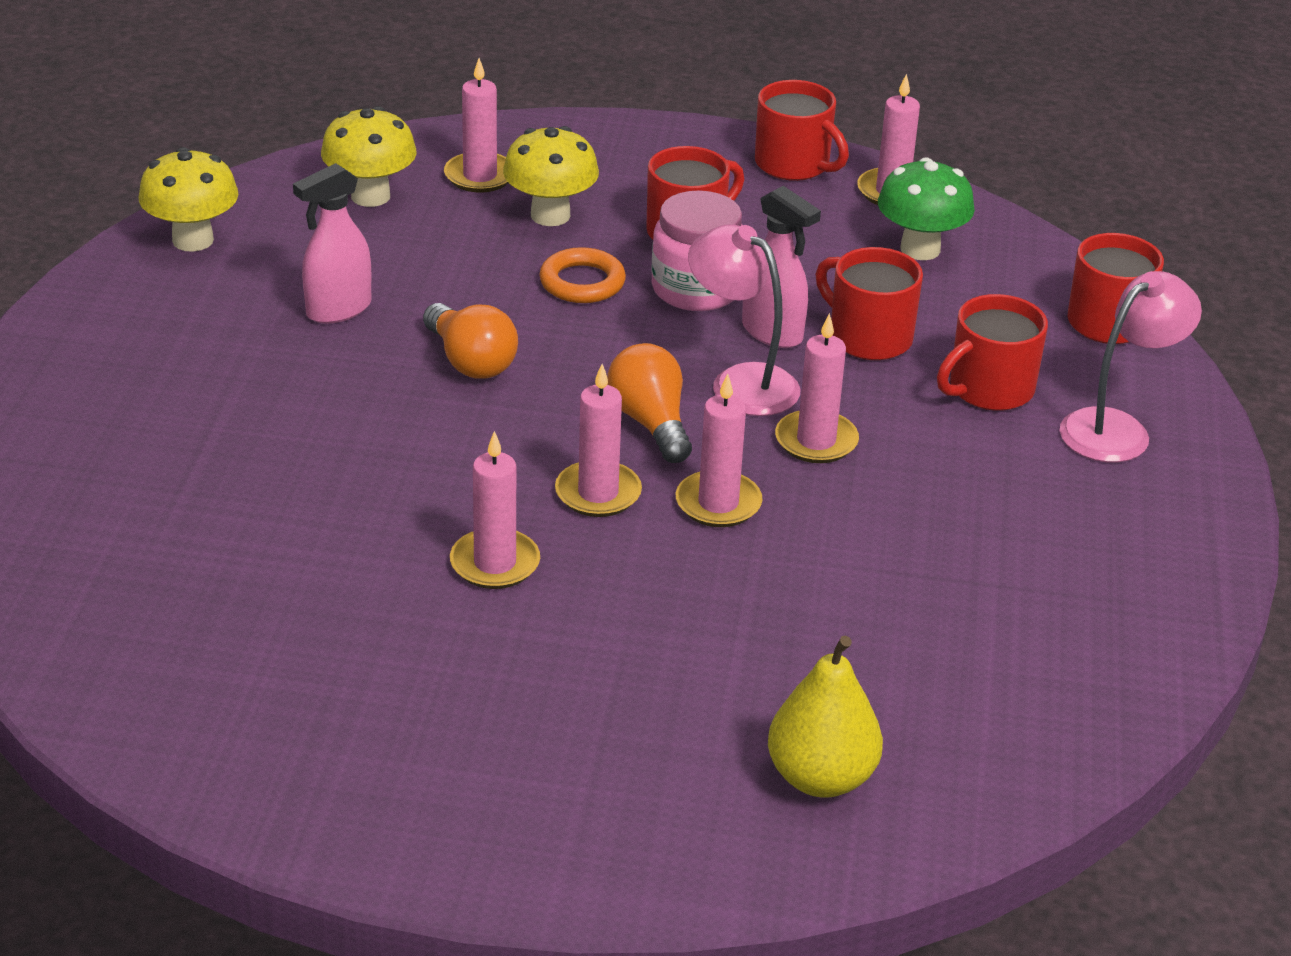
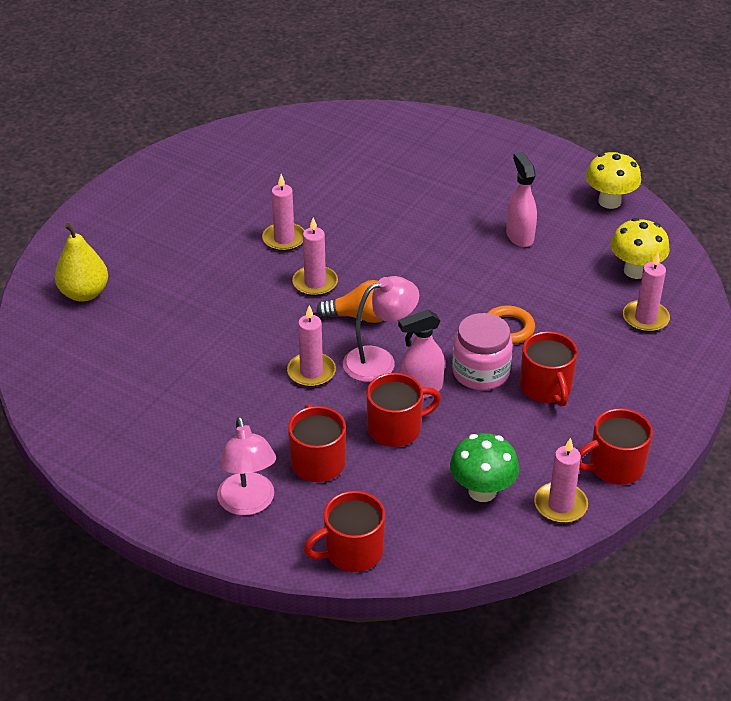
camera: 115 degrees right, 5 degrees up
orange light bulb [423,303,518,379] -> none
yellow mushroom [503,126,599,226] -> none
pink candle [676,374,763,527] -> none

